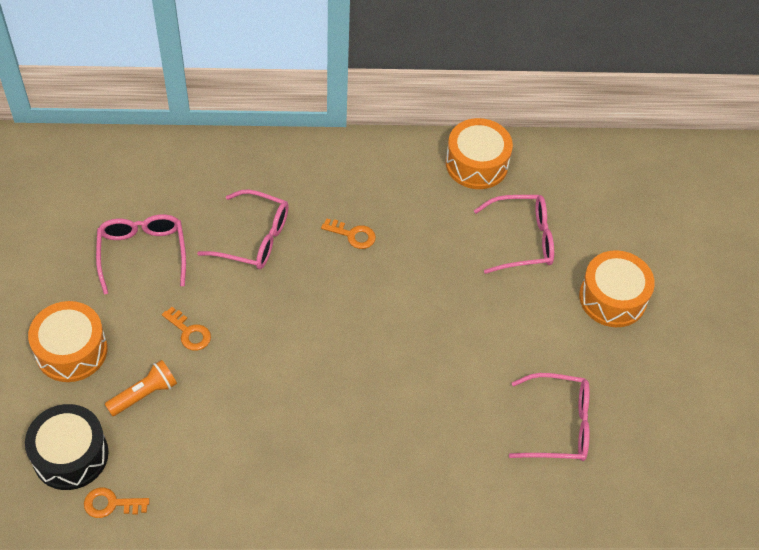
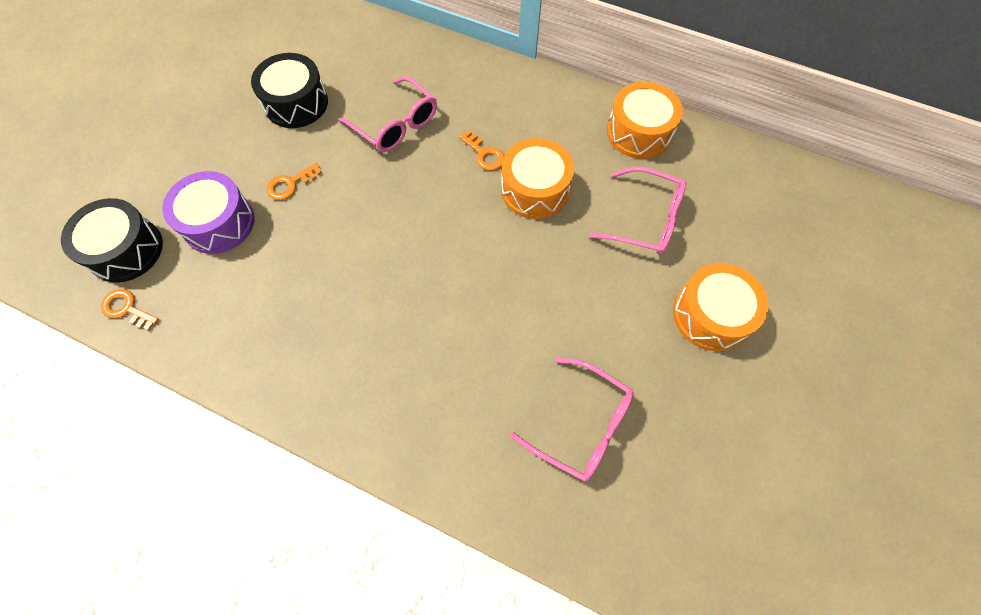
camera: 30 degrees right, 10 degrees up
orange drum [28,301,107,382] -> orange drum moved to [501,138,574,219]
pink glasses [96,214,186,294] -> black drum [251,53,328,128]
orange flashlight [105,360,177,416] -> purple drum [162,171,255,254]
orange key [162,307,211,351] -> orange key turned 75 degrees clockwise [267,163,322,200]

